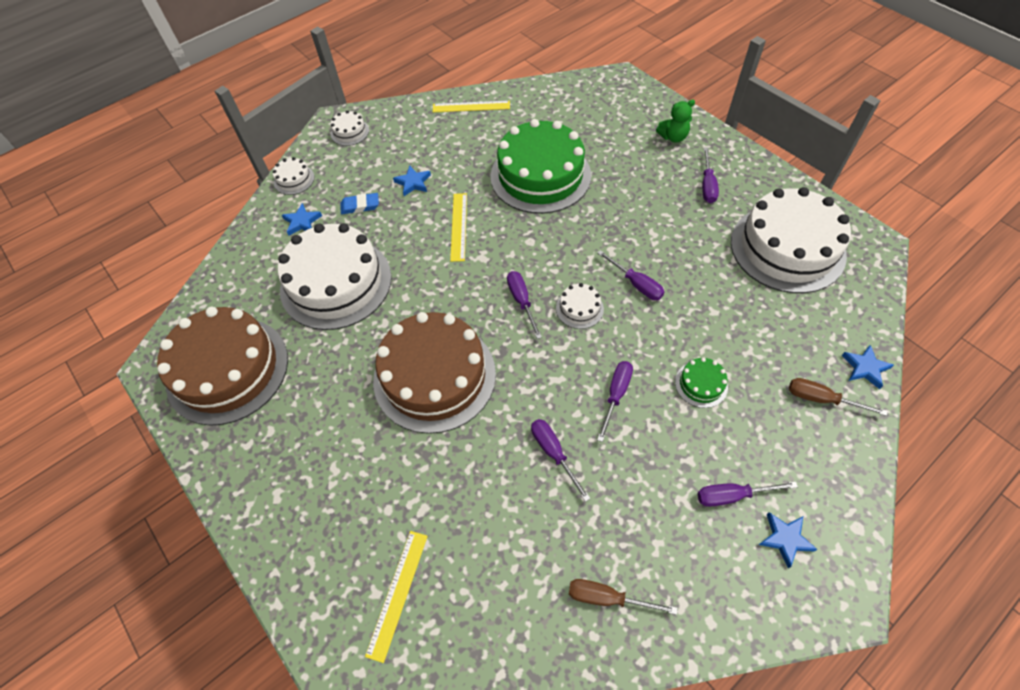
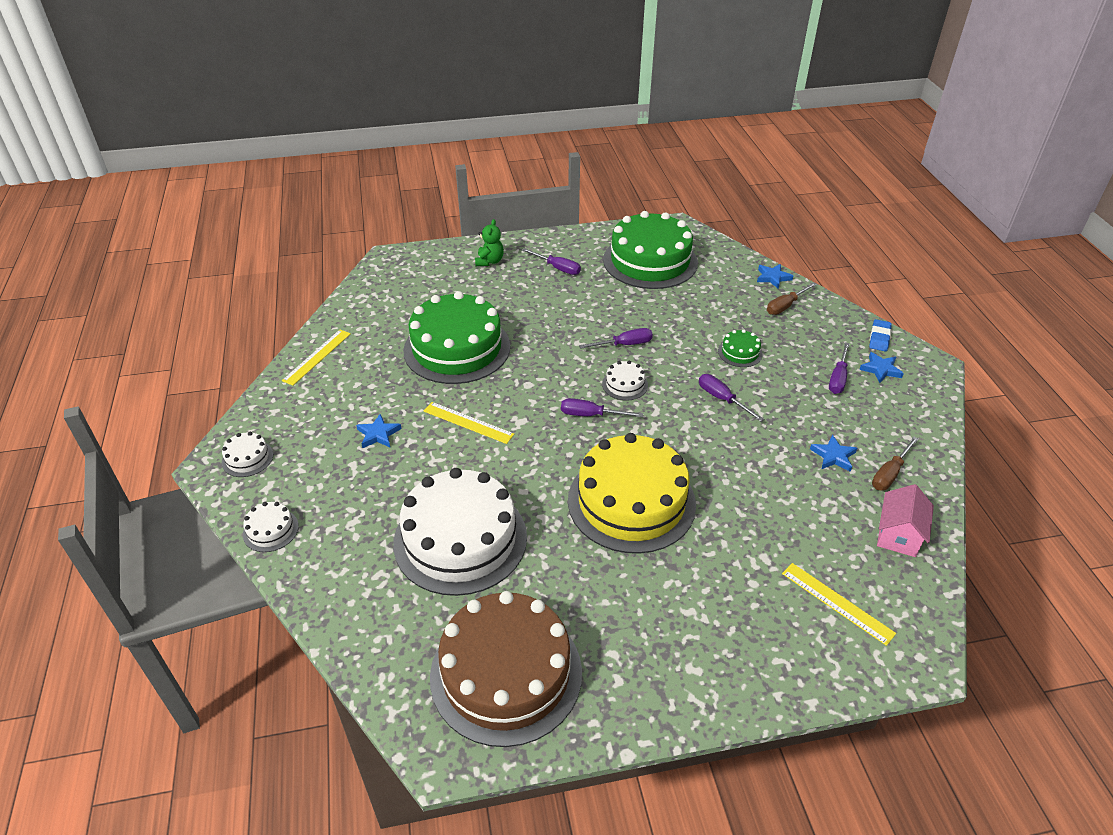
camera: 65 degrees left, 15 degrees down
blue star [282,203,322,235] -> blue star moved to [810,435,857,472]
blue eraser [340,193,379,214] -> blue eraser moved to [869,319,892,352]
brown cake [373,312,496,434] -> yellow cake [568,433,696,554]
purple screwdriver [531,419,591,502] -> none
white cake [731,187,851,293] -> green cake [603,211,698,289]
none -> pink house [877,484,934,557]

